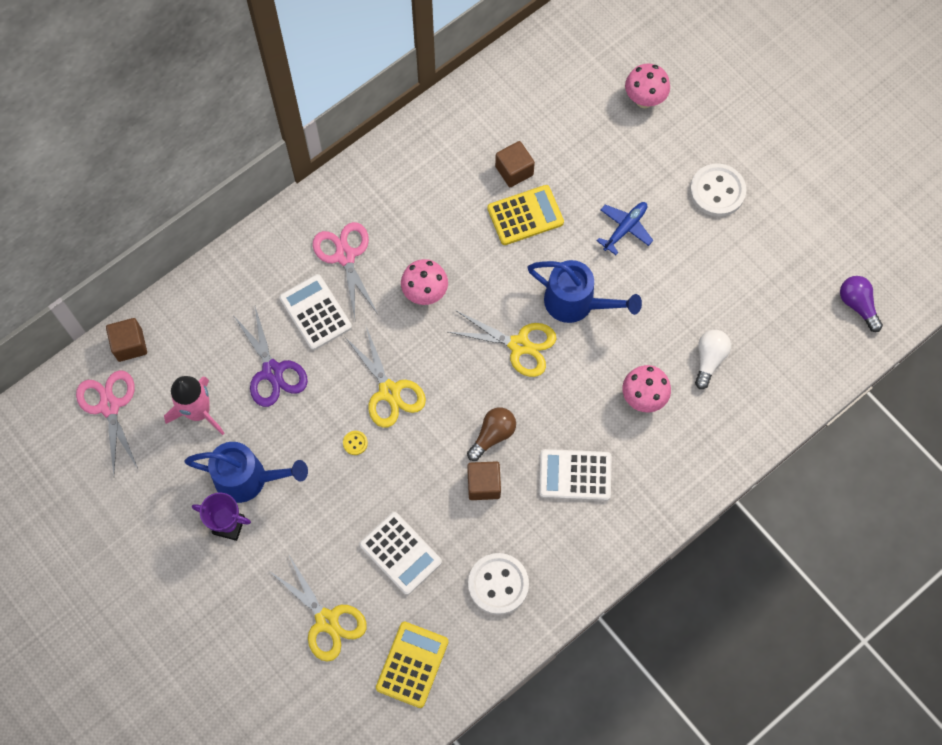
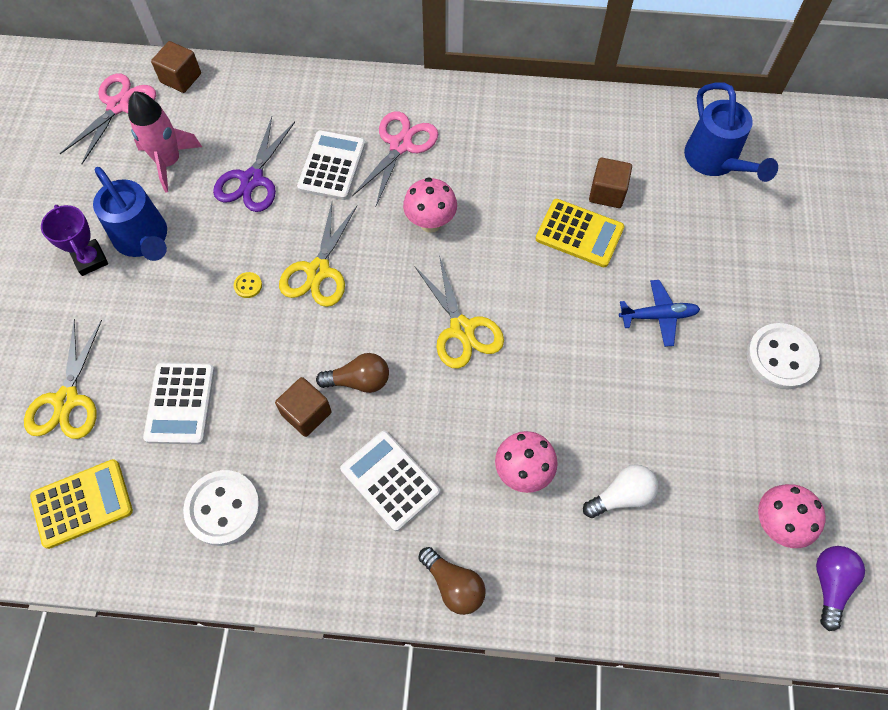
camera: 45 degrees right, 5 degrees down
blue watering can [528,260,642,323] -> blue watering can moved to [684,83,778,182]
pink mushroom [625,63,670,108] -> pink mushroom moved to [758,484,826,548]
none -> brown light bulb [418,547,486,615]

